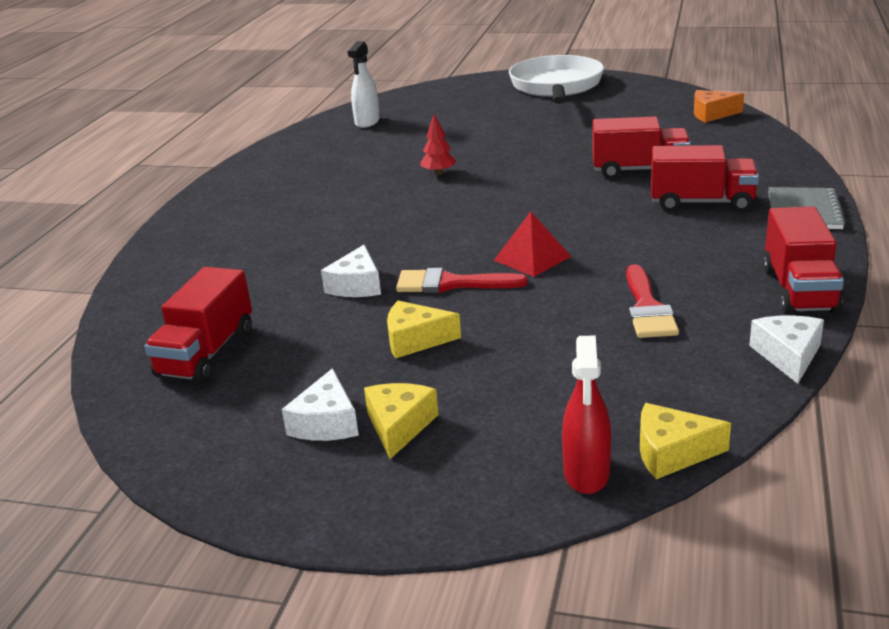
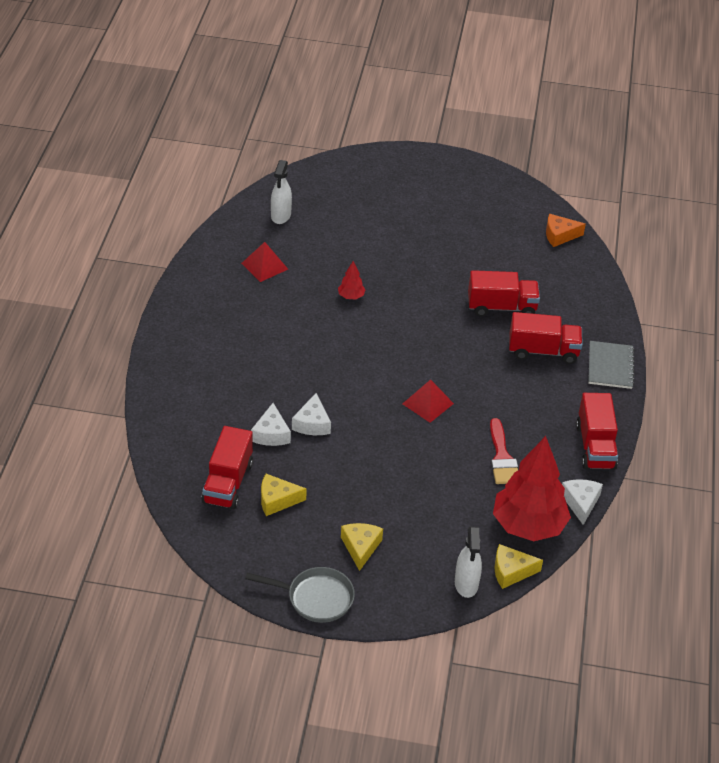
camera: 10 degrees left, 15 degrees up
white cheese [282,368,359,441] -> white cheese moved to [251,403,291,446]
yellow cheese [387,301,461,359] -> yellow cheese moved to [261,474,307,516]
red brush [396,268,528,293] -> none
white pan [509,55,604,104] -> none
red spray bottle [562,336,611,494] -> white spray bottle [455,527,482,598]
none -> red pyramid [241,242,288,282]
none -> grey pan [245,567,355,623]
none -> red tree [493,436,571,541]

